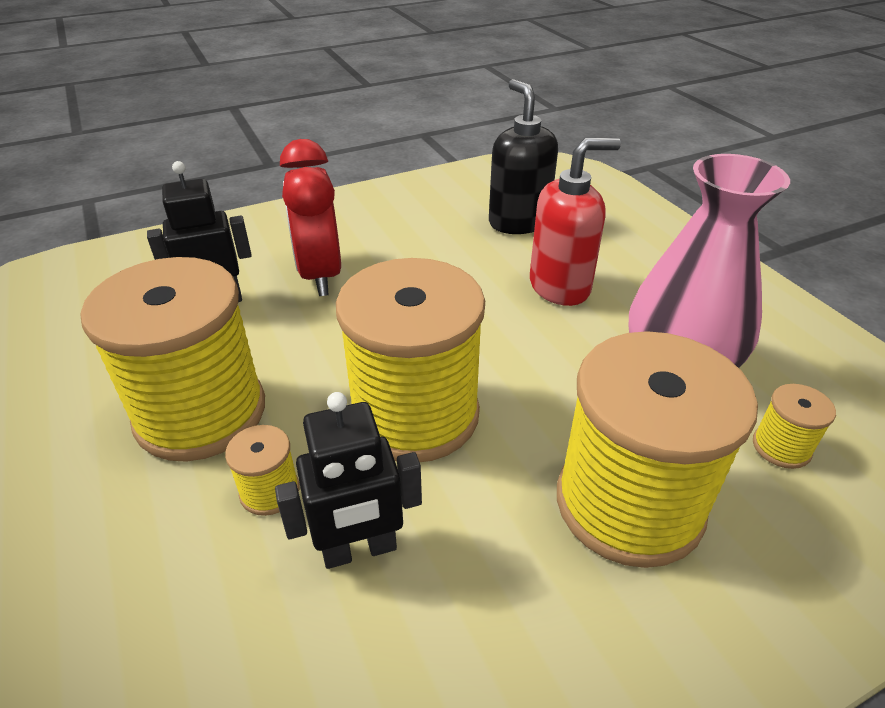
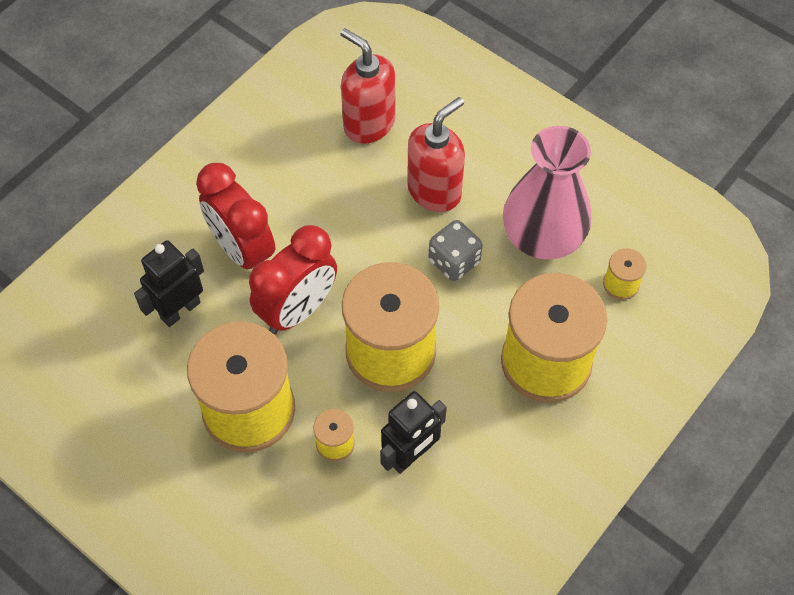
camera: 25 degrees left, 20 degrees up
black soap dispenser [489,79,558,234] -> red soap dispenser [341,28,395,144]
none -> red clock [249,225,337,334]
none -> grey dice [429,220,483,281]

